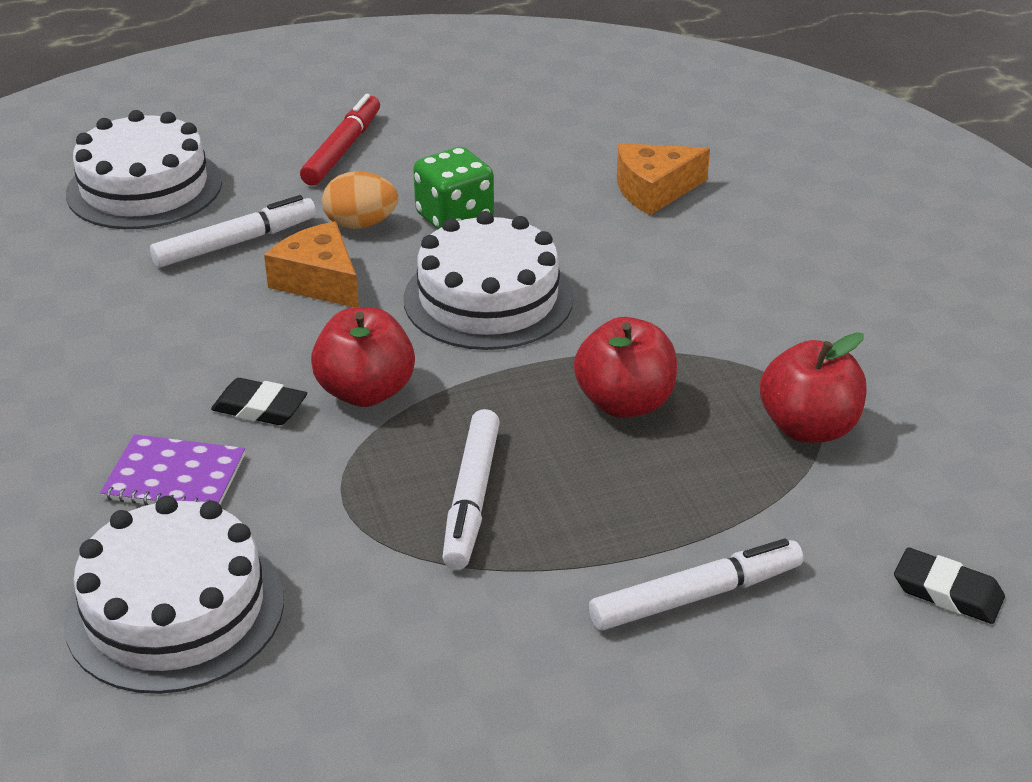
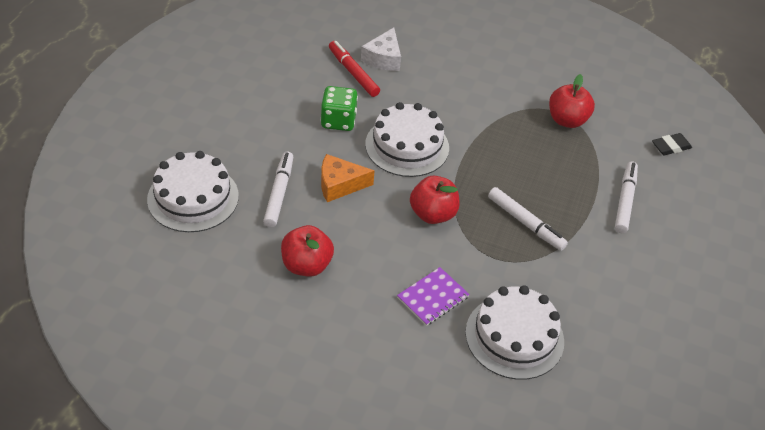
camera: 55 degrees left, 10 degrees up
black eraser [211,378,307,425] -> none
red marker [300,94,380,186] -> red marker moved to [329,41,380,97]
orange egg [322,171,398,229] -> none
red apple [574,317,677,418] -> red apple moved to [281,225,334,277]
orange cheese [617,143,710,215] -> white cheese [361,28,401,71]

